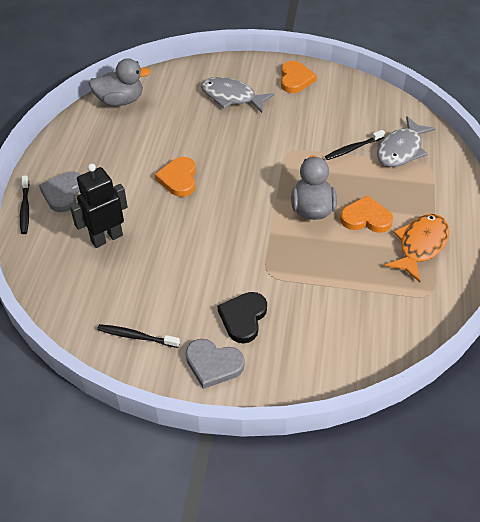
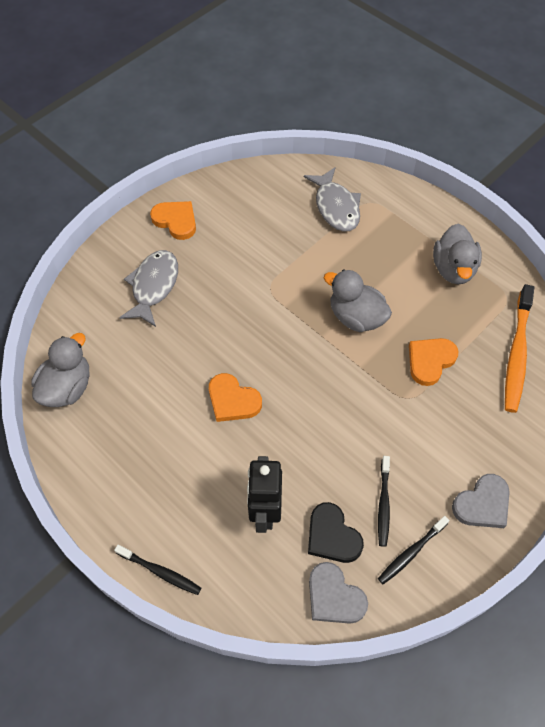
camera: 55 degrees left, 10 degrees up
grey heart [39,171,80,212] -> grey heart moved to [309,562,368,624]
grey fish [201,77,274,113] -> grey fish turned 135 degrees clockwise [119,250,178,327]
black heart [218,292,267,344] -> black heart moved to [308,502,364,563]
black toothbrush [325,130,385,160] -> black toothbrush moved to [378,456,390,547]
orange heart [340,195,393,233] -> orange heart moved to [409,338,458,386]
orange fish [385,214,449,282] -> grey duck [433,224,482,284]
none -> orange toothbrush [505,284,534,413]

